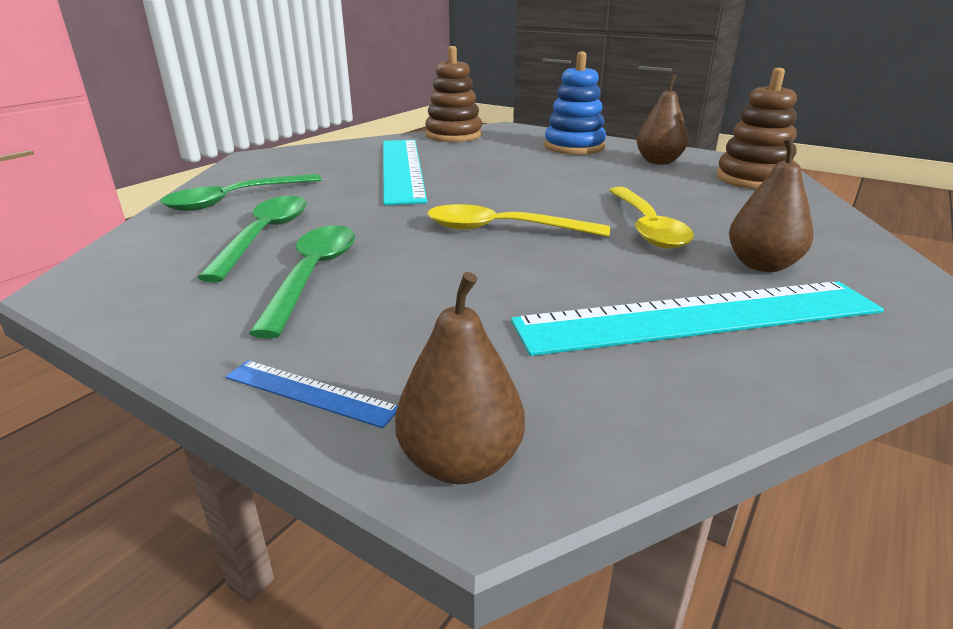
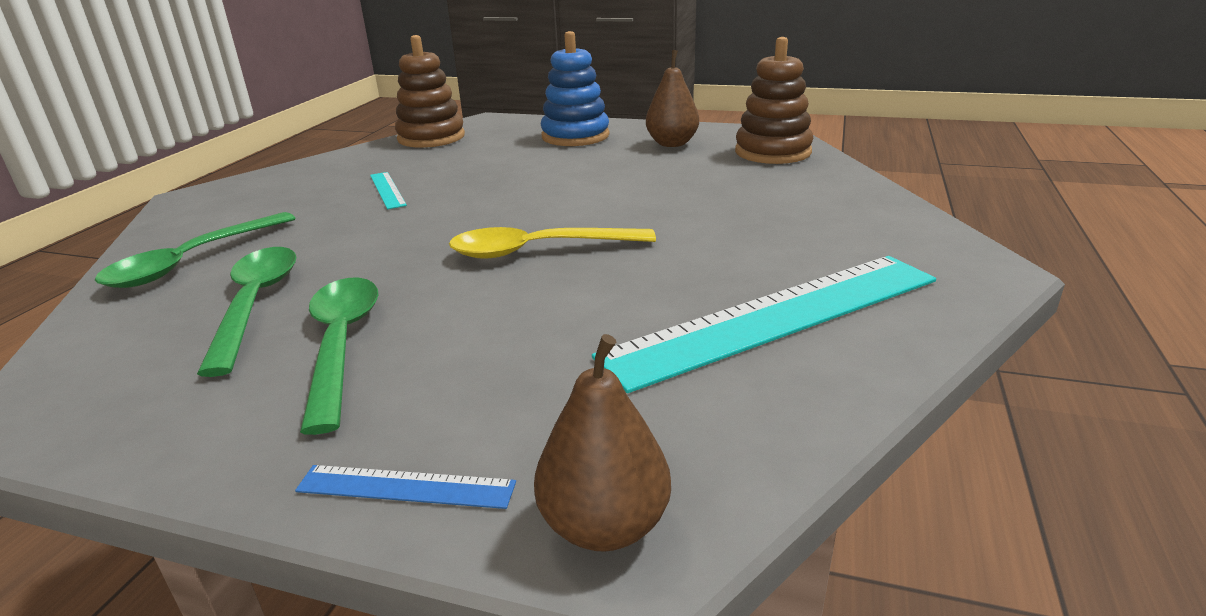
camera: 15 degrees left, 0 degrees up
turquoise ruler [383,140,427,205] -> turquoise ruler [370,172,407,209], size x0.42
yellow spoon [609,187,694,249] -> none
brown pear [729,137,814,272] -> none

